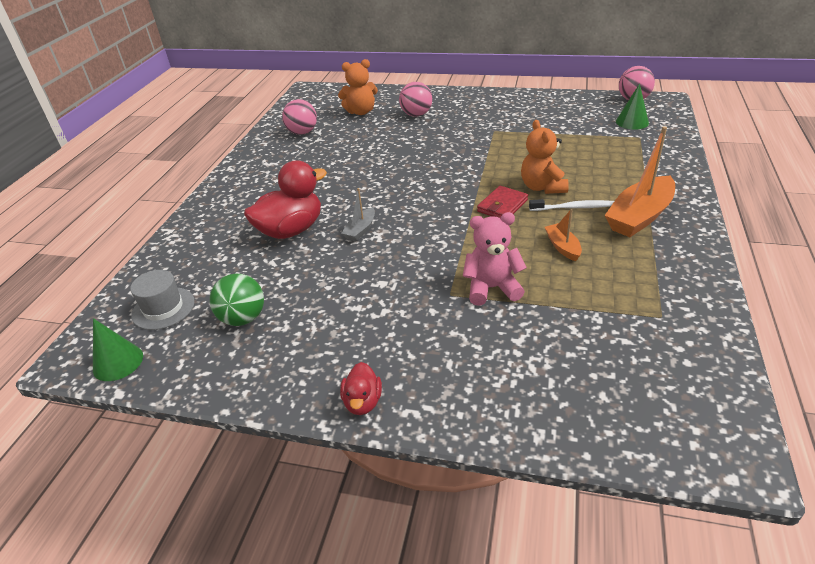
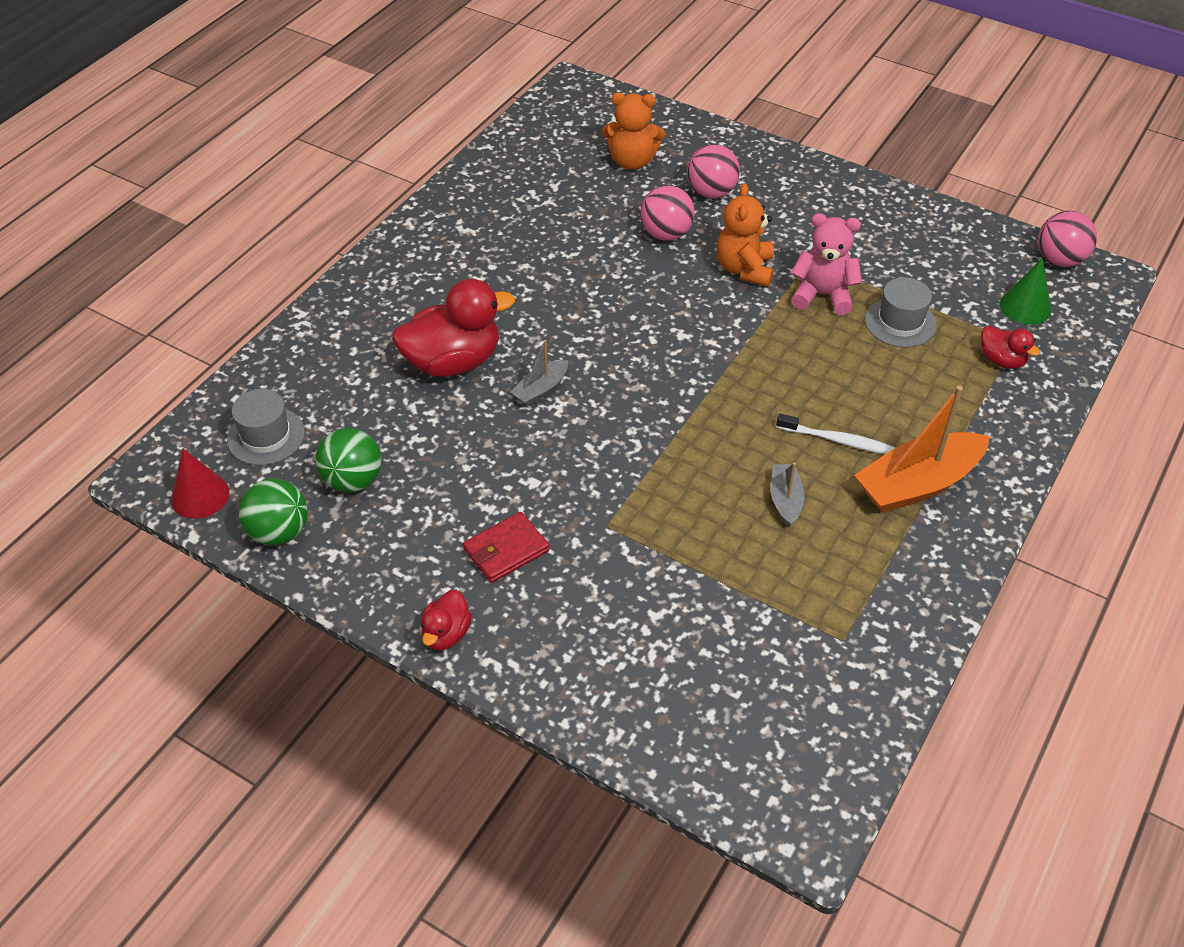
camera: 15 degrees right, 10 degrees up
green cone [93,318,143,381] -> red cone [171,449,230,519]
pink ball [282,99,317,135] -> pink ball moved to [640,185,695,241]
pink teddy bear [463,212,527,306] -> pink teddy bear moved to [791,213,862,315]
red wallet [477,186,528,218] -> red wallet moved to [463,512,549,583]
orange teddy bear [521,120,569,194] -> orange teddy bear moved to [716,183,774,286]
orange boat [545,209,582,261] -> grey boat [771,462,804,527]
none -> green ball [239,478,308,546]
none -> grey hat [865,277,937,347]
none -> red duck [981,326,1040,369]

